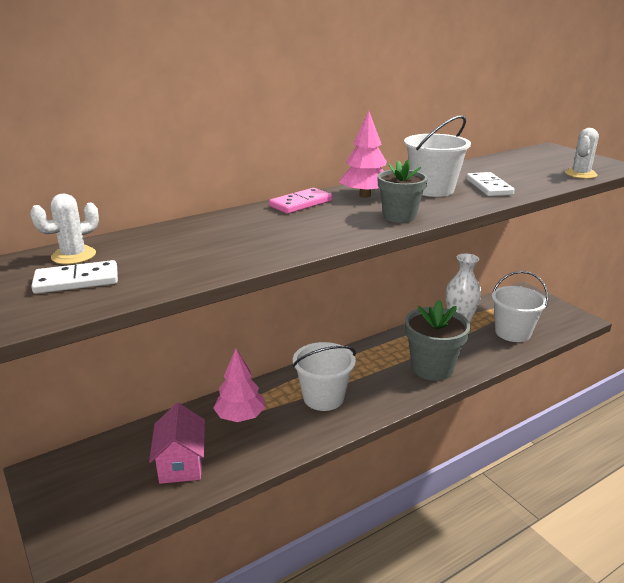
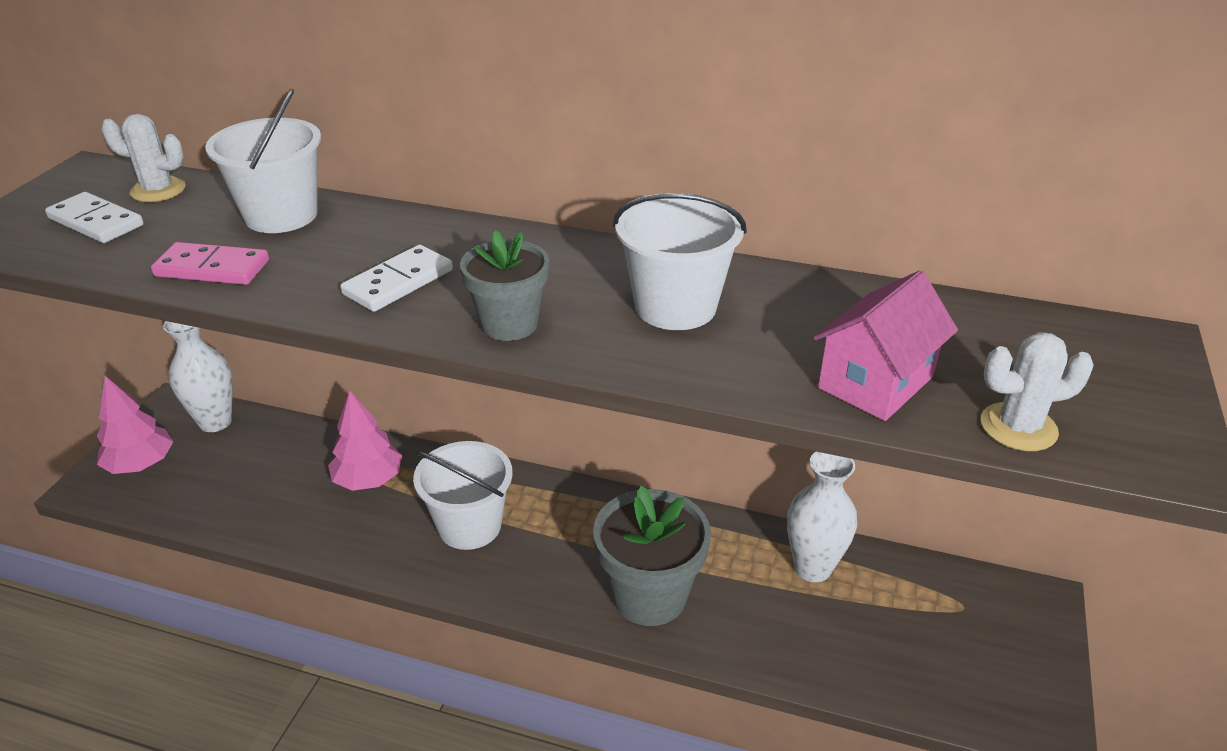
camera: 50 degrees right, 10 degrees up
pink house [149,403,205,484] -> pink house moved to [813,270,958,421]
pink domino [269,188,332,214] -> pink domino moved to [151,242,269,285]
pink tree [340,111,387,198] -> pink tree moved to [97,376,173,474]
white domino [466,172,515,196] -> white domino moved to [340,244,453,312]
white bucket [492,271,548,342] -> white bucket moved to [205,89,321,233]
none -> white vase [163,321,233,432]

